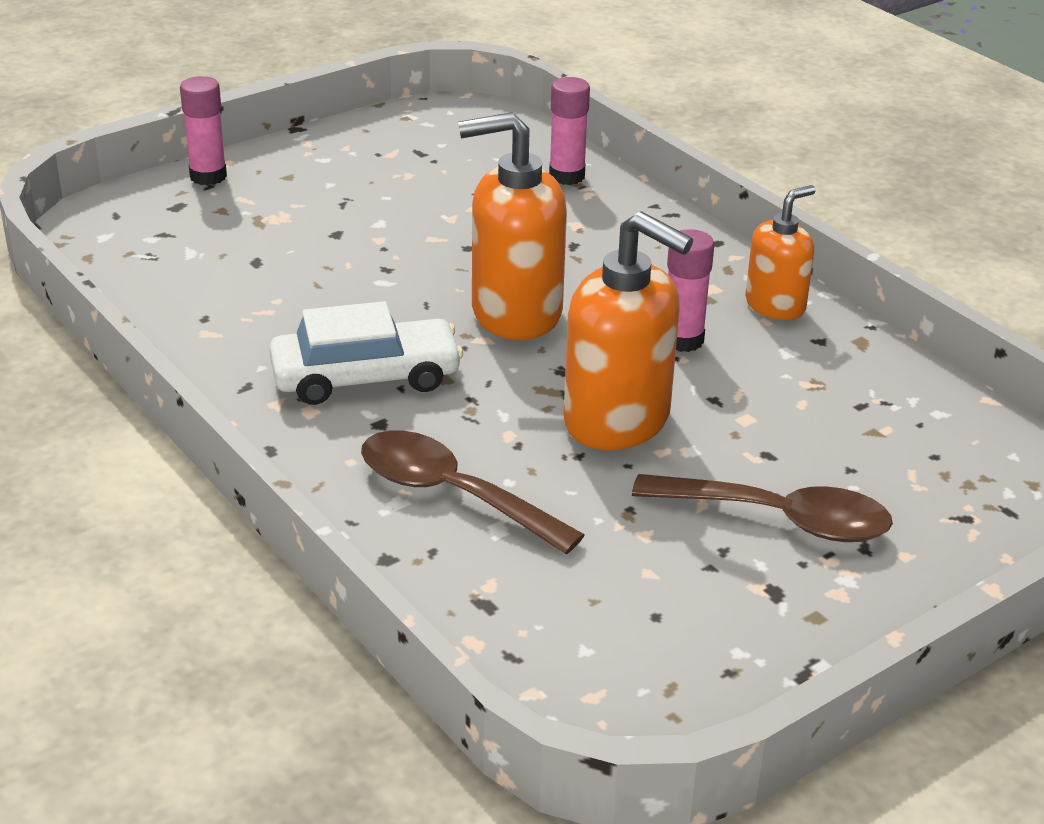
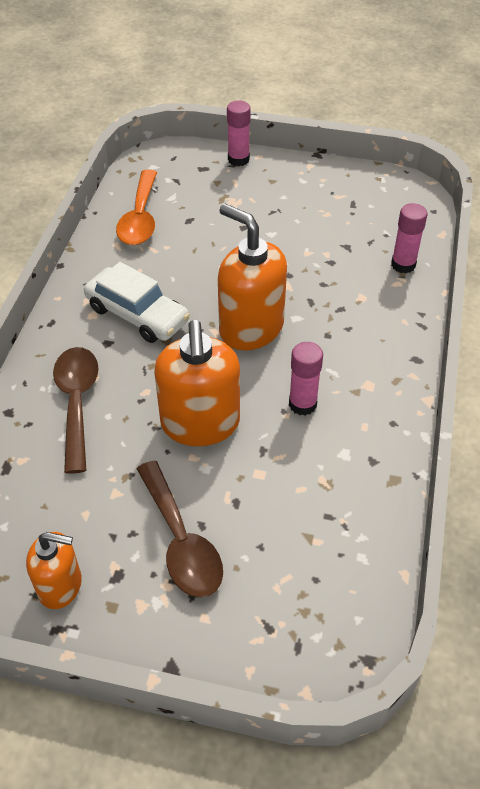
camera: 50 degrees right, 15 degrees up
orange soap dispenser [745,185,816,320] -> orange soap dispenser moved to [26,532,82,609]
none -> orange spoon [116,170,157,245]

